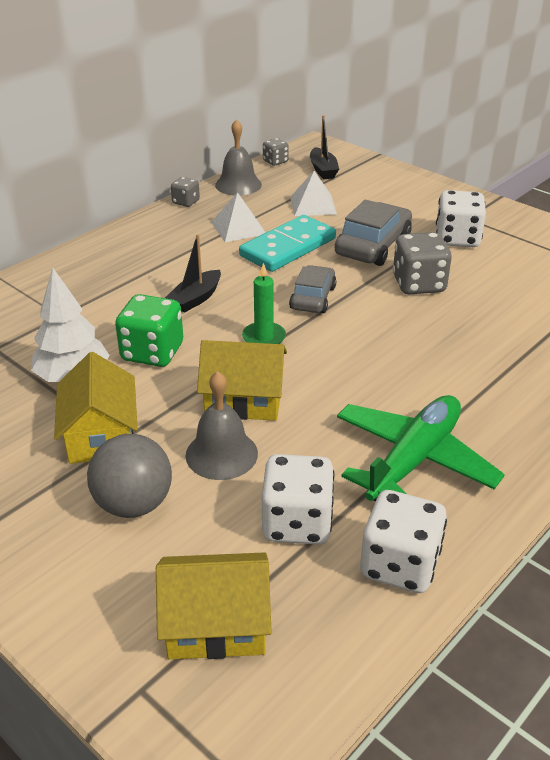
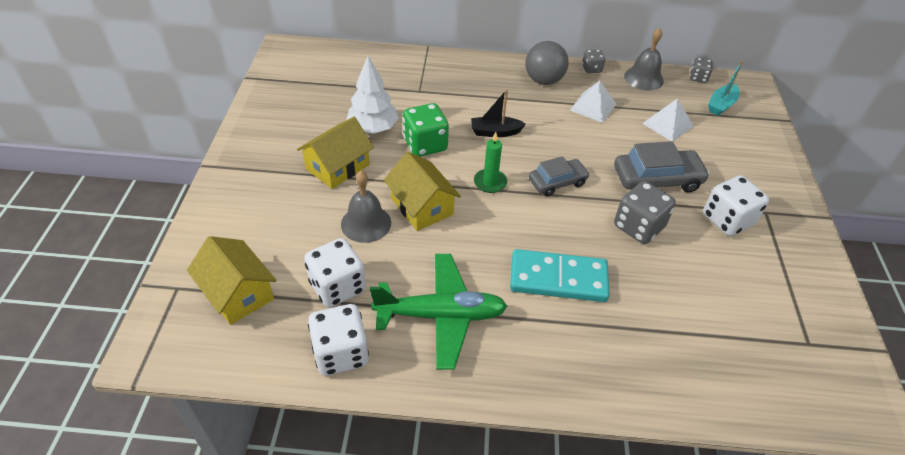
camera: 50 degrees right, 10 degrees up
grey ball [87,434,172,518] -> grey ball moved to [525,41,569,85]
turquoise domino [239,215,336,272] -> turquoise domino moved to [510,249,610,302]
black boat [310,115,339,179] -> turquoise boat [708,61,743,116]

